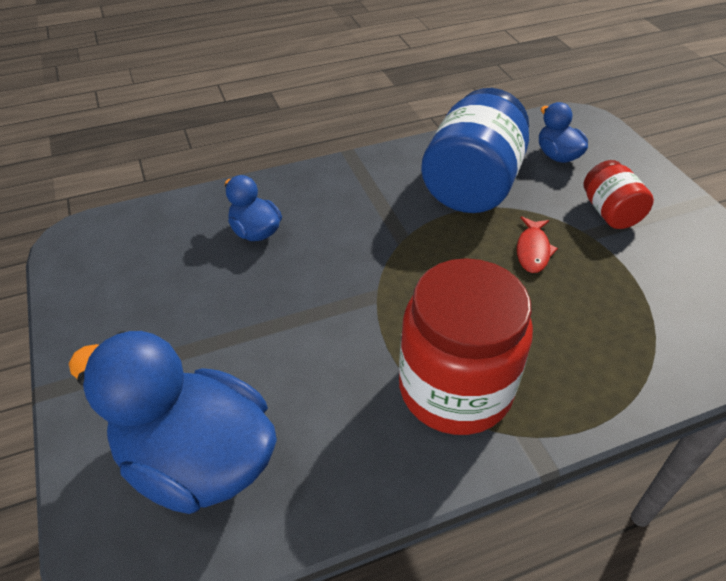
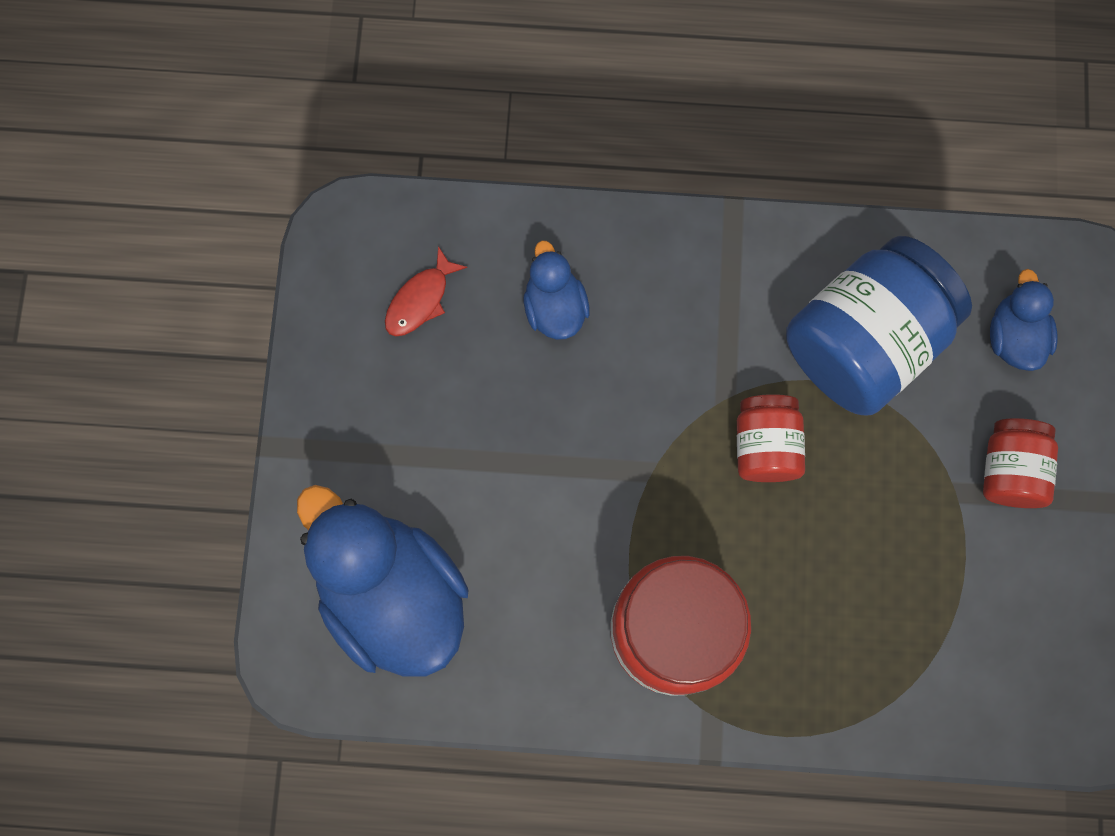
camera: 25 degrees right, 30 degrees up
red fish [517,216,558,273] -> red fish moved to [385,246,467,336]
none -> red jar [737,394,805,482]

